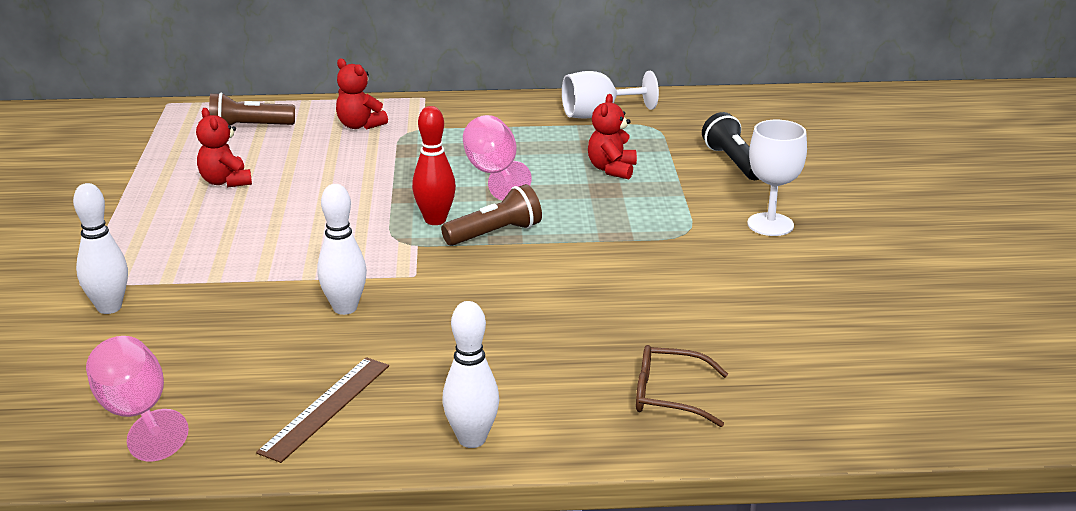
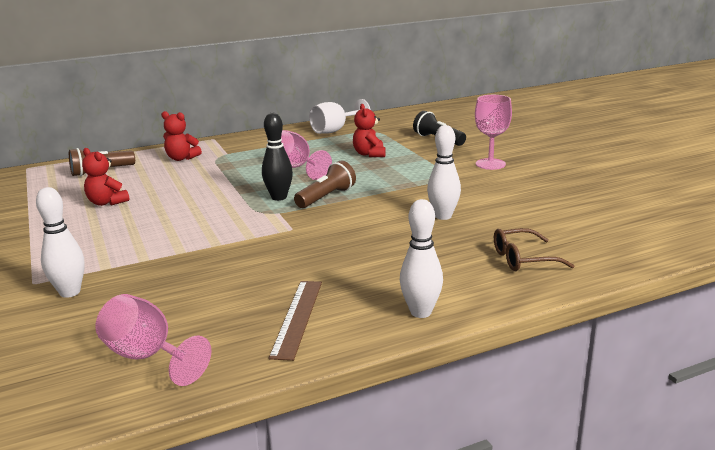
camera: 20 degrees left, 5 degrees down
white bowling pin [317,184,367,315] -> white bowling pin moved to [427,125,461,220]
red bowling pin [412,106,456,225] -> black bowling pin [262,113,293,201]
white goblet [747,120,807,236] -> pink goblet [475,95,512,170]

